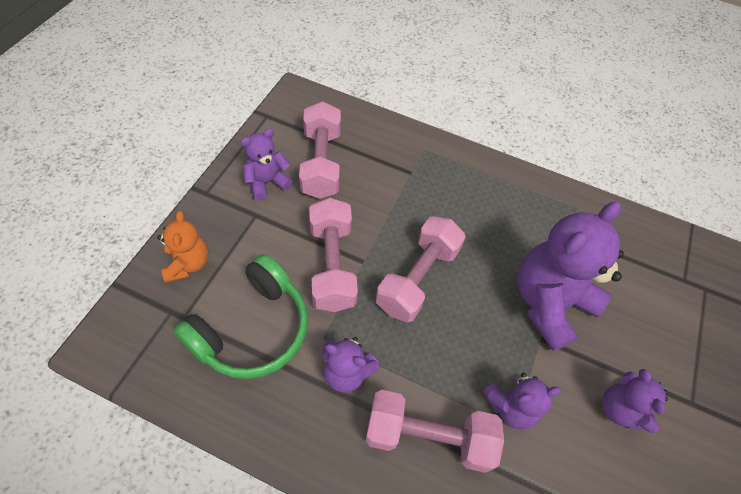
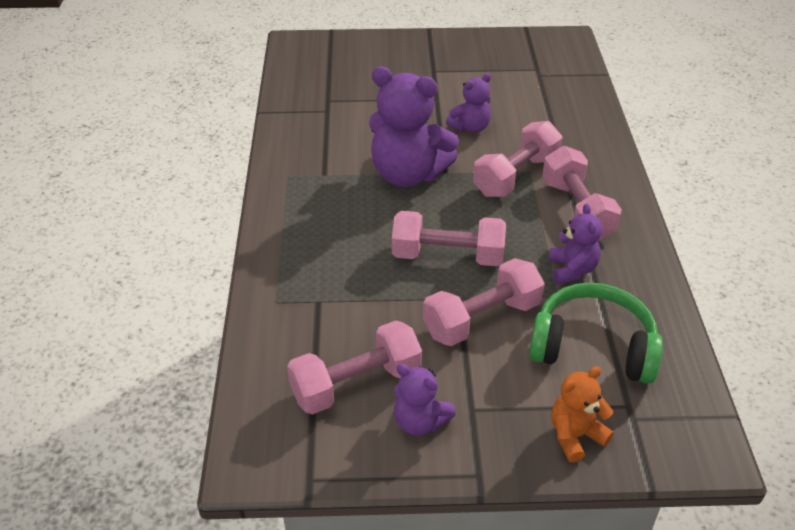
camera: 110 degrees left, 15 degrees down
purple teddy bear [483,373,561,430] -> pink dumbbell [473,121,563,197]

